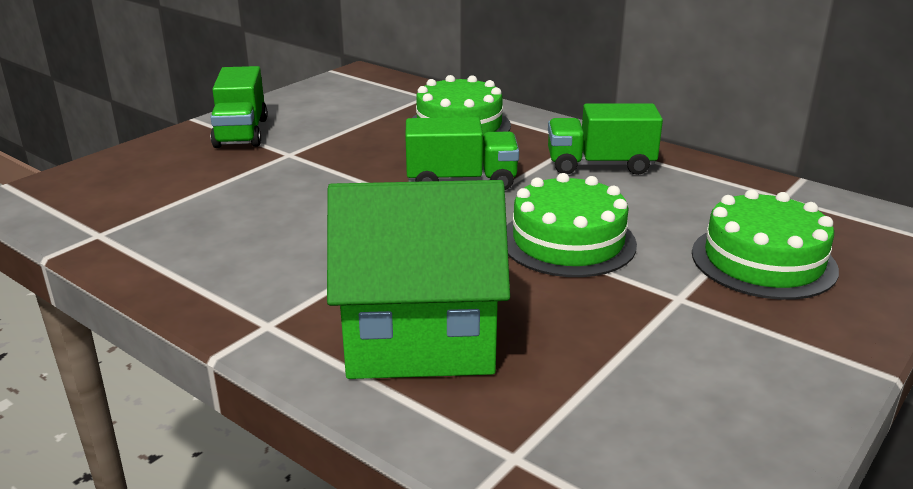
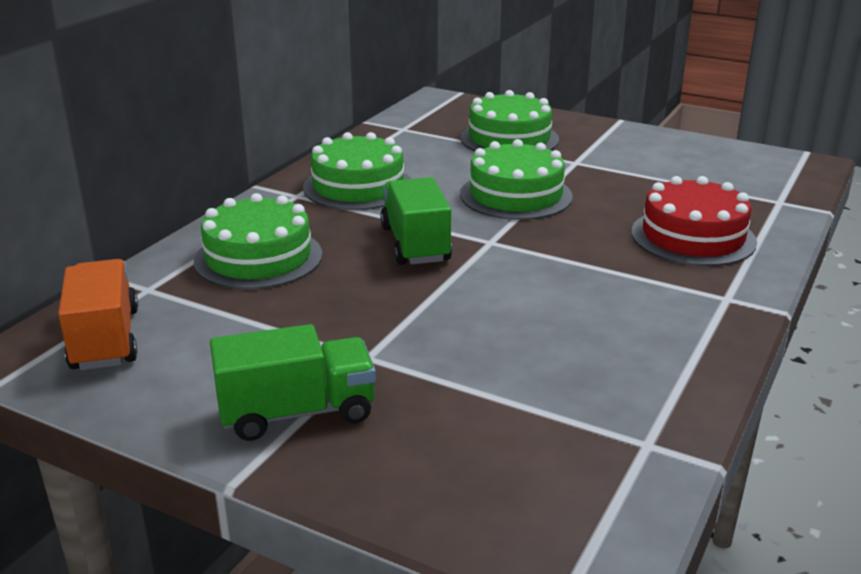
camera: 100 degrees left, 0 degrees up
green house [327,180,510,379] -> red cake [631,176,757,266]
green truck [548,104,663,175] -> green cake [303,132,411,210]
none -> orange truck [58,259,138,370]

